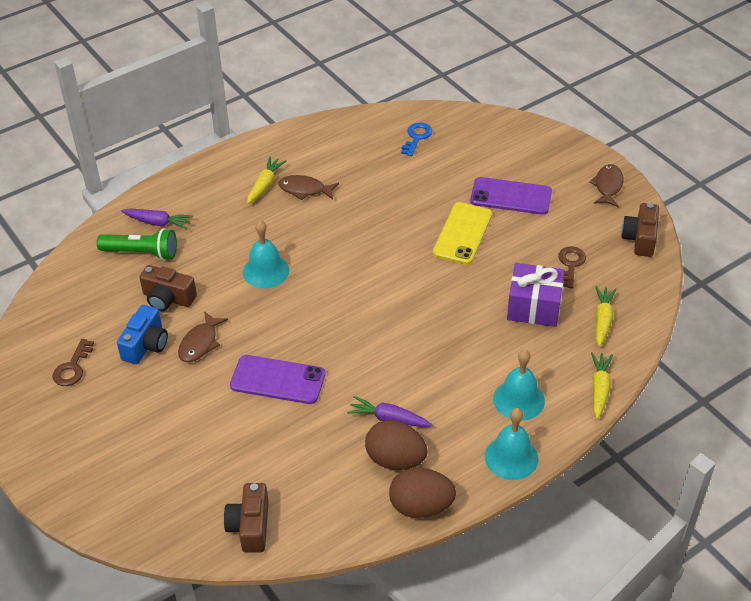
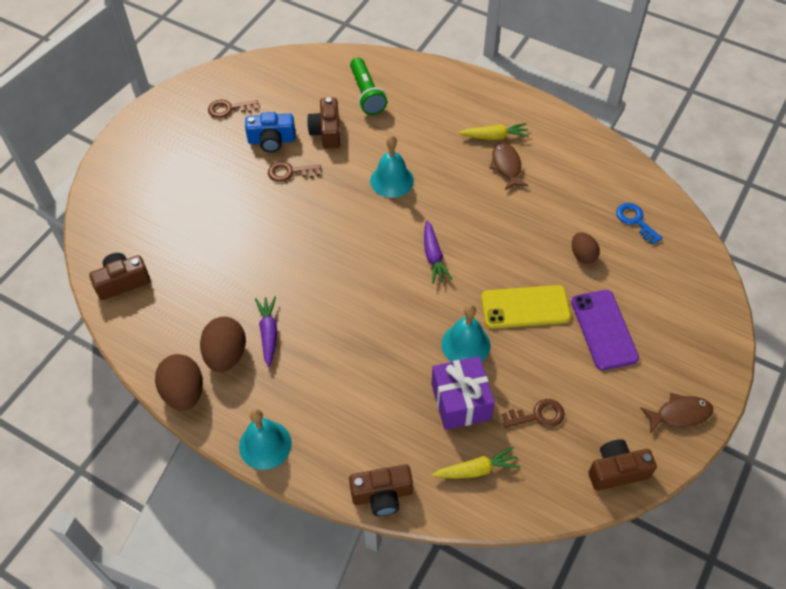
camera: 65 degrees right, 10 degrees up
purple carrot [121,208,193,230] -> purple carrot moved to [424,220,453,284]
brown fish [178,311,228,362] -> brown key [268,162,321,182]
purple phone [230,355,326,404] -> none
blue key [401,123,432,156] -> blue key turned 120 degrees counterclockwise [616,203,663,245]
turquoise bell [493,350,545,421] -> turquoise bell moved to [441,305,491,362]
yellow carrot [591,352,613,419] -> brown camera [349,464,413,516]
none -> brown egg [572,232,600,264]

